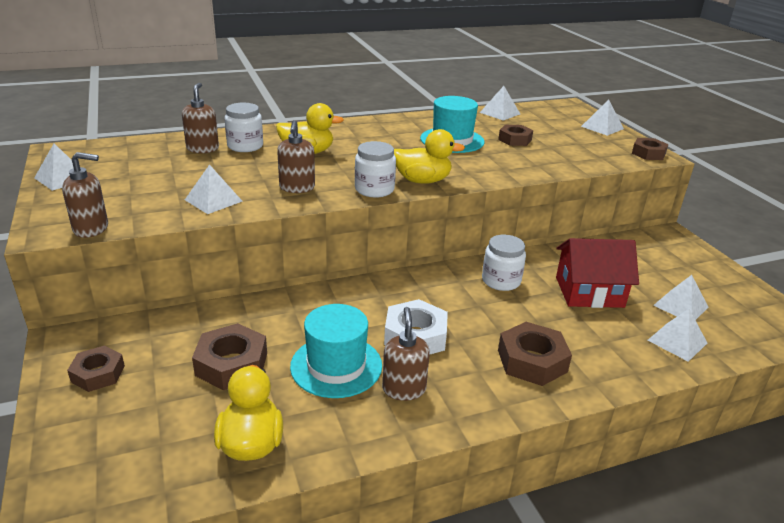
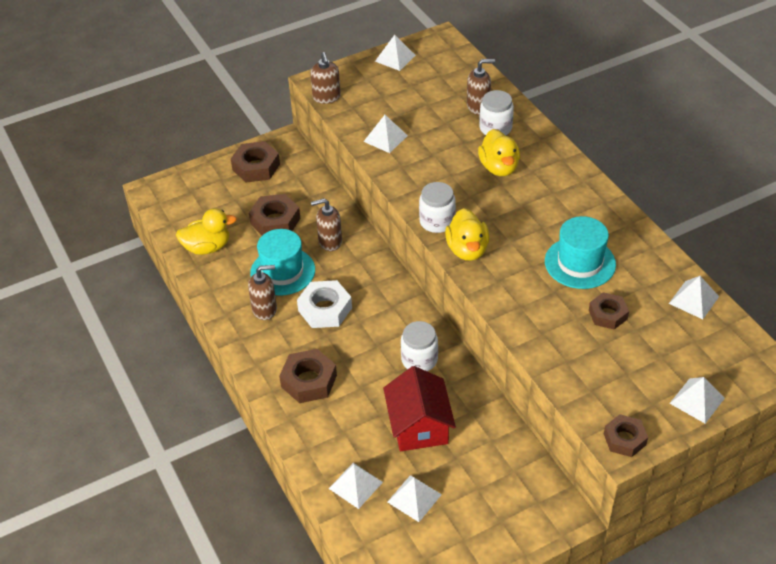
camera: 85 degrees right, 15 degrees up
brown nut [67,346,125,392] -> brown nut [231,141,280,183], size x1.51
brown soap dispenser [277,120,315,193] -> brown soap dispenser moved to [311,198,342,251]

